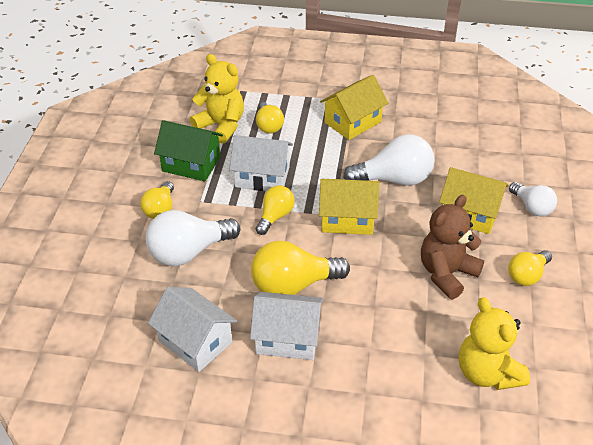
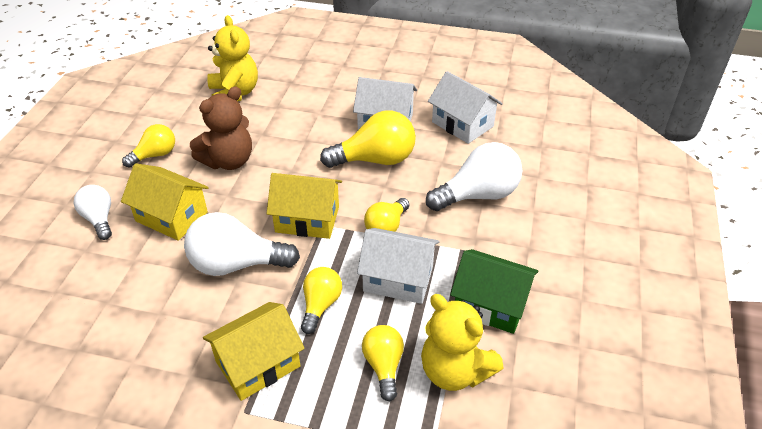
camera: 175 degrees left, 0 degrees up
yellow light bulb [140,181,174,219] -> yellow light bulb moved to [301,267,342,334]

